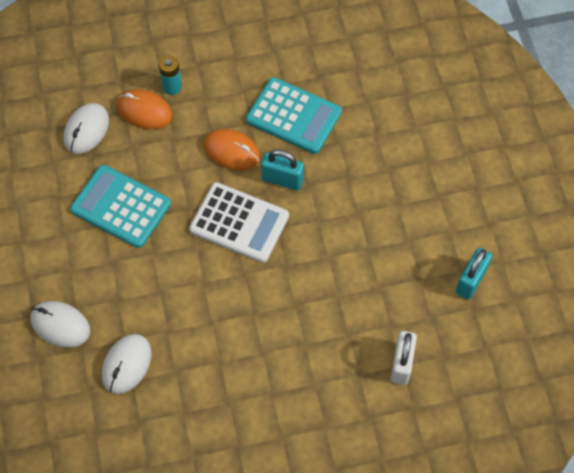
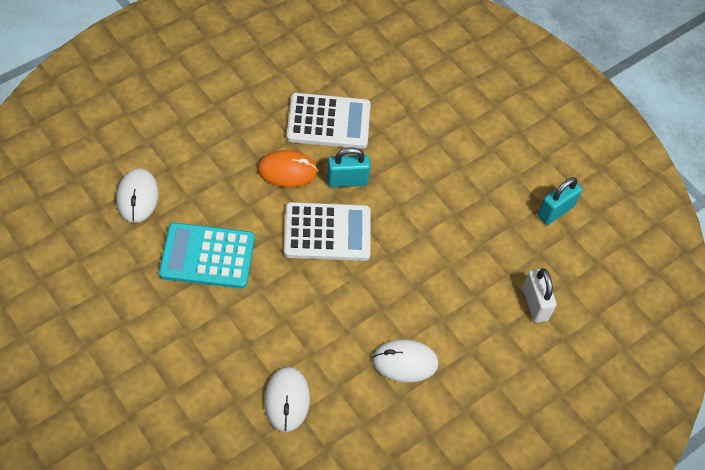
camera: 30 degrees left, 5 degrees down
white mouse [31,301,90,348] -> white mouse moved to [372,339,439,382]
orange mouse [117,89,173,129] -> none
turquoise battery [159,56,182,95] -> none
turquoise calculator [246,77,342,154] -> white calculator [287,93,371,149]
turquoise padlock [455,248,492,300] -> turquoise padlock turned 45 degrees clockwise [538,177,582,225]

